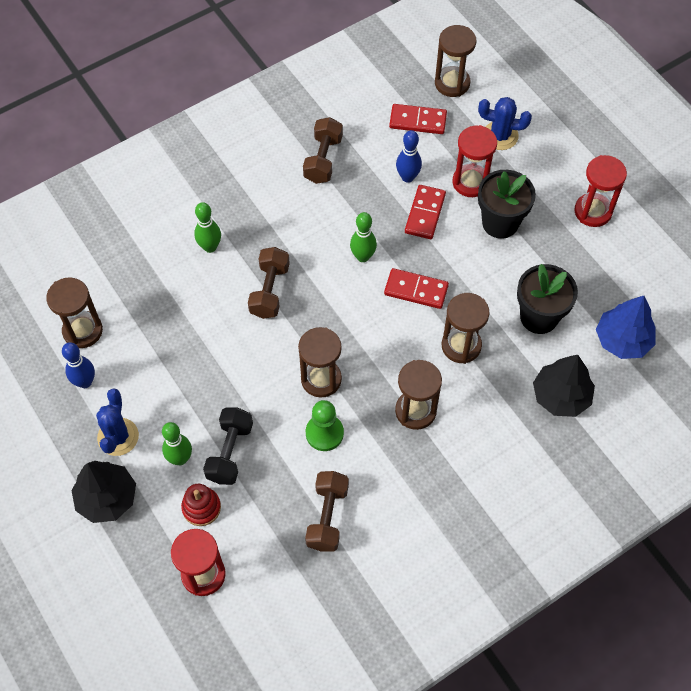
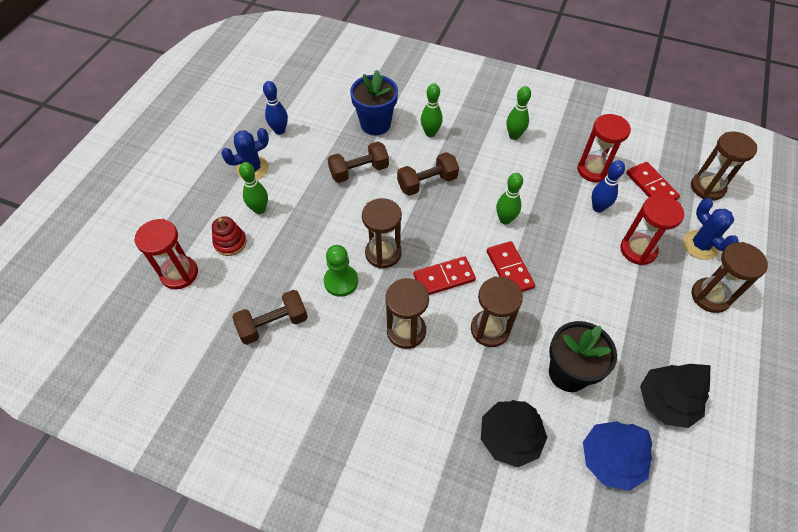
camera: 55 degrees right, 5 degrees down
brown hourglass [46,277,103,348] -> brown hourglass moved to [692,242,768,313]
black tree [71,461,136,523] -> black tree moved to [640,364,710,428]
black dumbbell [203,407,253,485] -> none
brown dumbbell [303,117,343,184] -> brown dumbbell moved to [328,142,389,183]
red domino [405,185,446,239] -> red domino moved to [414,256,476,295]
black flower pot [478,170,536,239] -> none
red hourglass [574,155,627,227] -> red hourglass moved to [577,114,631,183]
none -> blue flower pot [350,70,398,135]
none -> green bowling pin [507,86,531,140]

